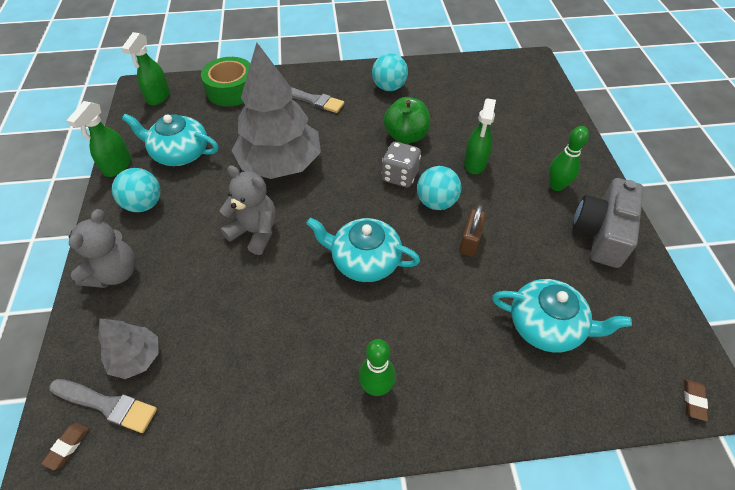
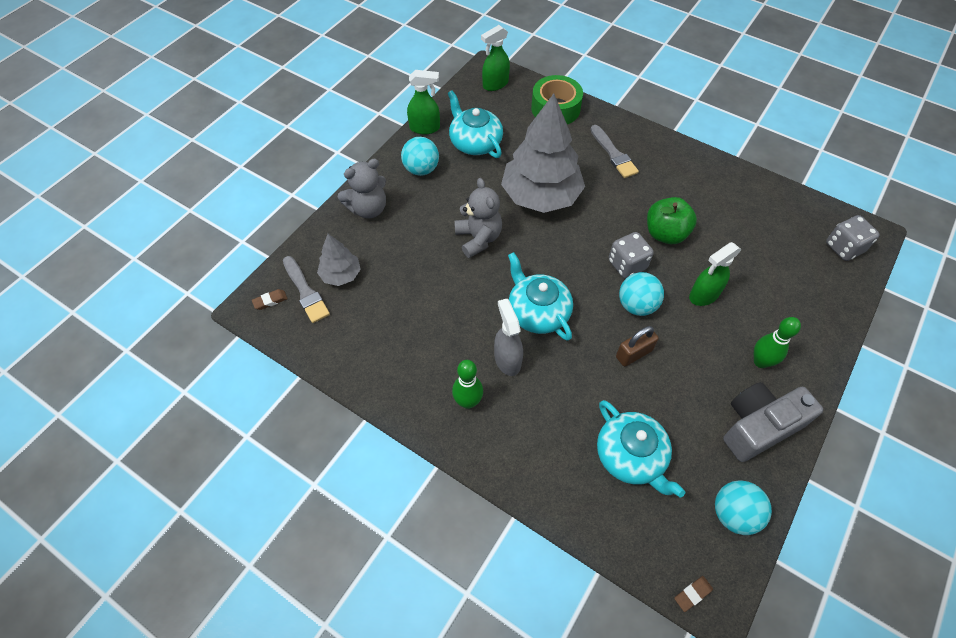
camera: 40 degrees right, 5 degrees up
green spray bottle [66,101,131,177] -> green spray bottle turned 150 degrees counterclockwise [407,70,440,134]
turquoise ball [372,53,408,91] -> turquoise ball moved to [715,480,772,535]
none -> grey spray bottle [494,299,523,376]
none -> grey dice [826,215,879,261]

